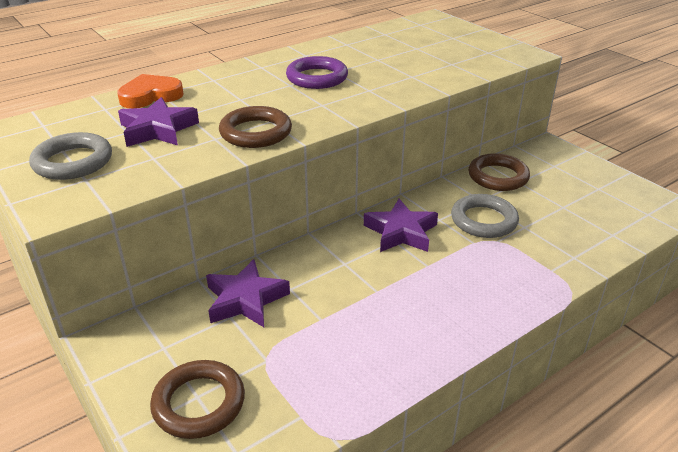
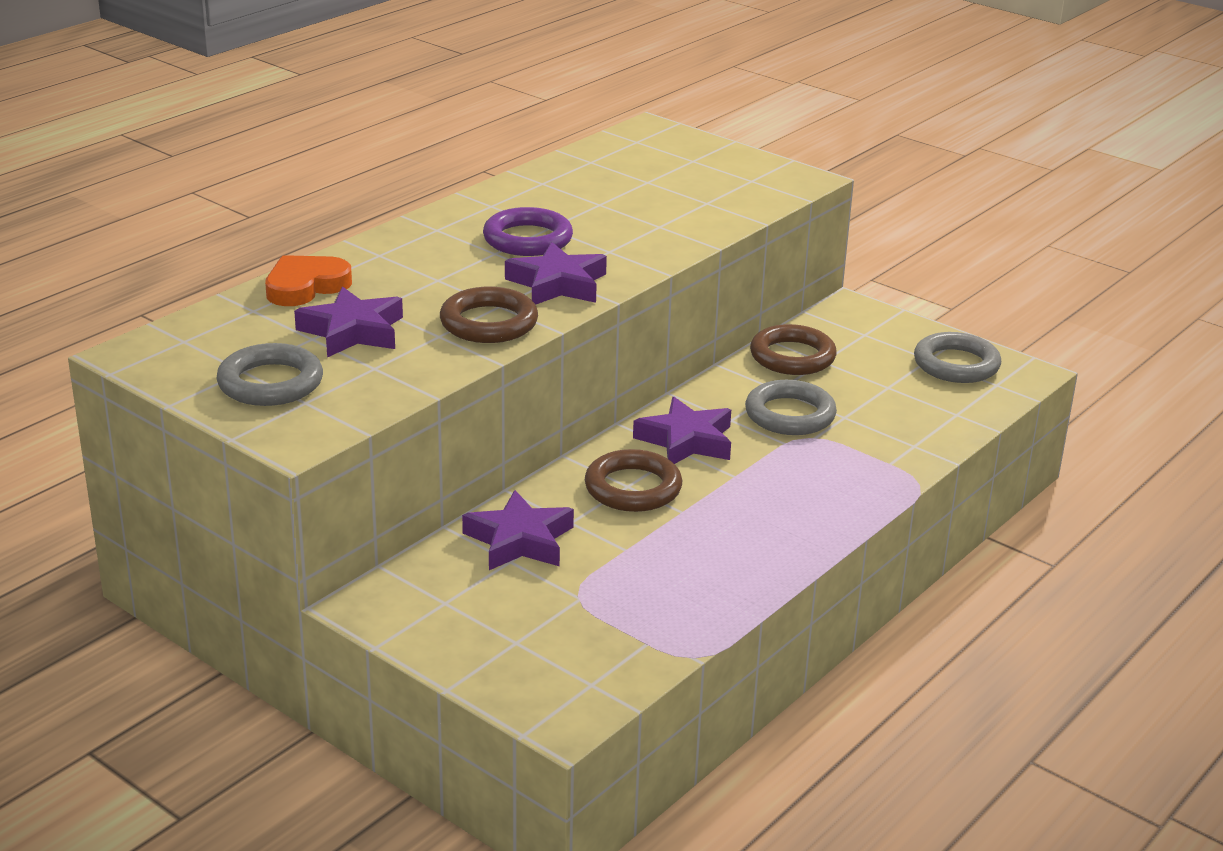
camera: 15 degrees left, 5 degrees down
brown ring [150,360,245,439] -> brown ring moved to [585,449,682,512]
none -> purple star [505,242,607,305]
none -> grey ring [914,332,1001,383]

